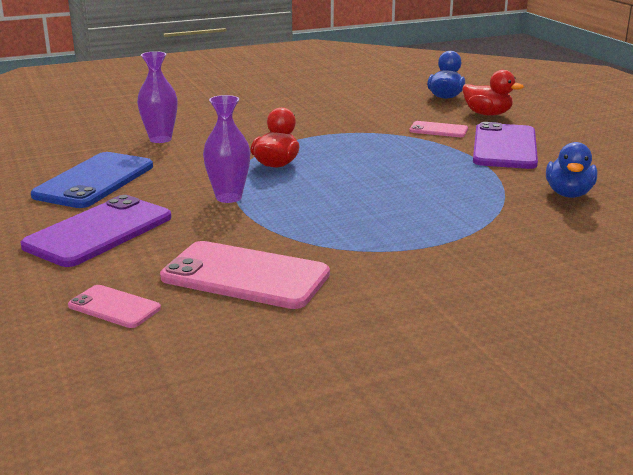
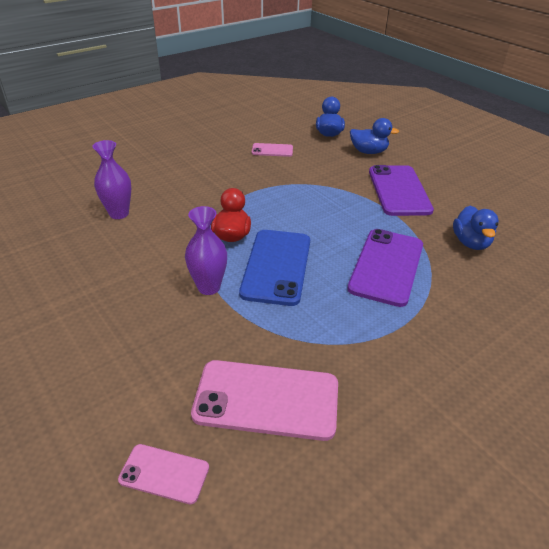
camera: 15 degrees left, 15 degrees up
purple phone [21,195,171,267] -> purple phone moved to [347,229,423,307]
blue phone [31,152,153,208] -> blue phone moved to [239,230,310,306]
pink phone [409,121,468,137] -> pink phone moved to [252,143,293,157]
red duck [463,70,524,116] -> blue duck [350,118,399,154]

